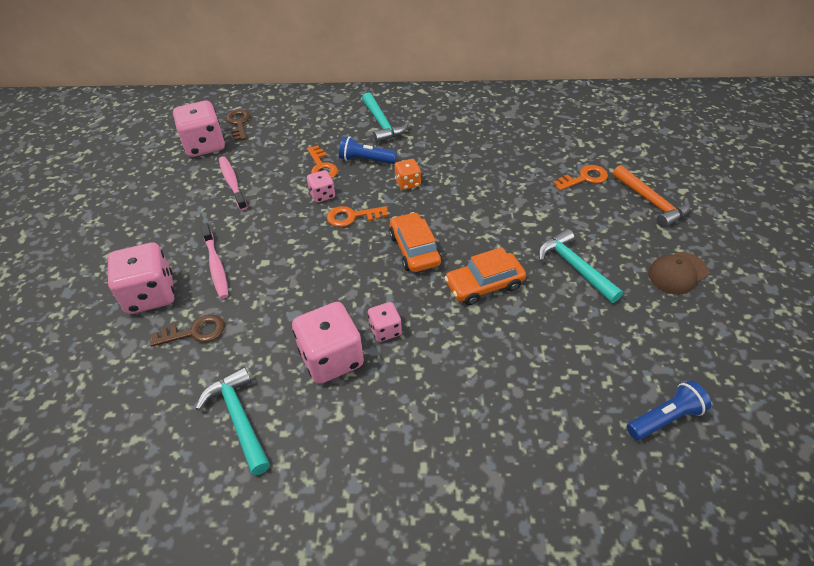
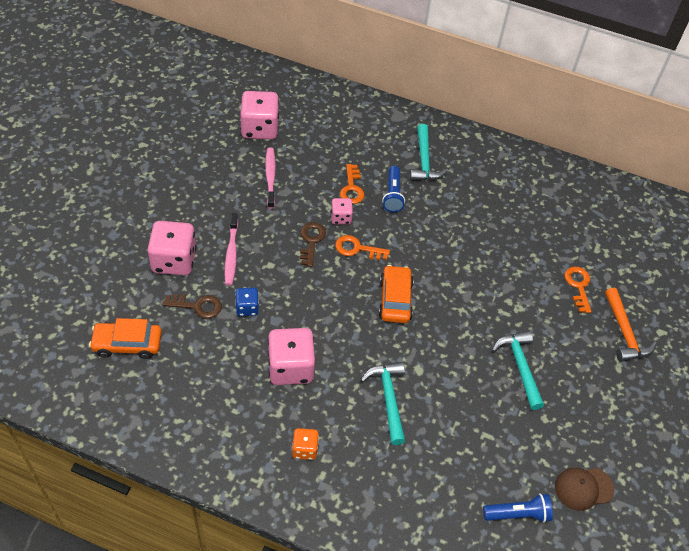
camera: 15 degrees right, 5 degrees up
turquoise hammer [195,367,270,475] -> turquoise hammer moved to [361,362,405,445]
brown key [226,109,250,141] -> brown key moved to [300,222,326,267]
blue flashlight [339,136,397,164] -> blue flashlight turned 120 degrees counterclockwise [382,166,405,212]
pink dice [368,302,402,342] -> none
orange dice [394,159,421,190] -> orange dice moved to [292,428,319,460]
orange car [444,247,526,305] -> orange car moved to [89,318,162,359]
orange key [553,165,608,191] -> orange key turned 90 degrees counterclockwise [564,266,591,313]
brown cap [648,252,709,294] -> brown cap moved to [555,468,615,511]
none -> blue dice [235,288,259,316]

